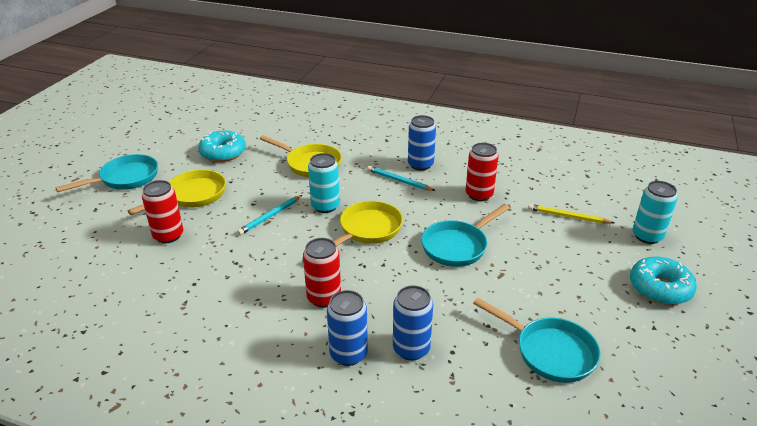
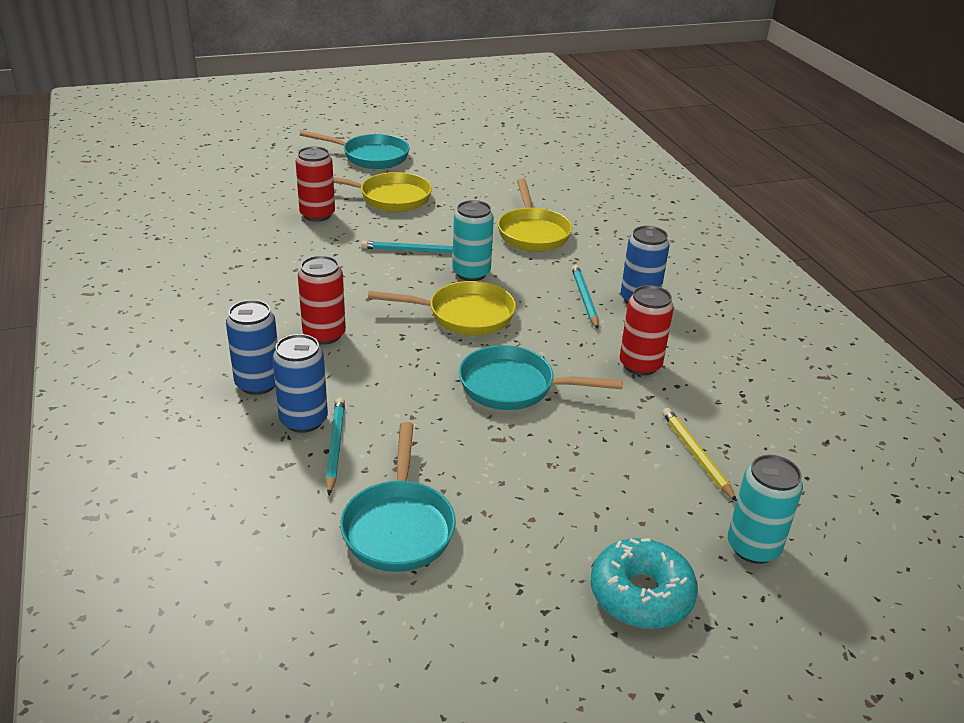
camera: 50 degrees right, 0 degrees up
turquoise donut [198,130,246,162] -> none
none -> turquoise pencil [325,397,345,495]

